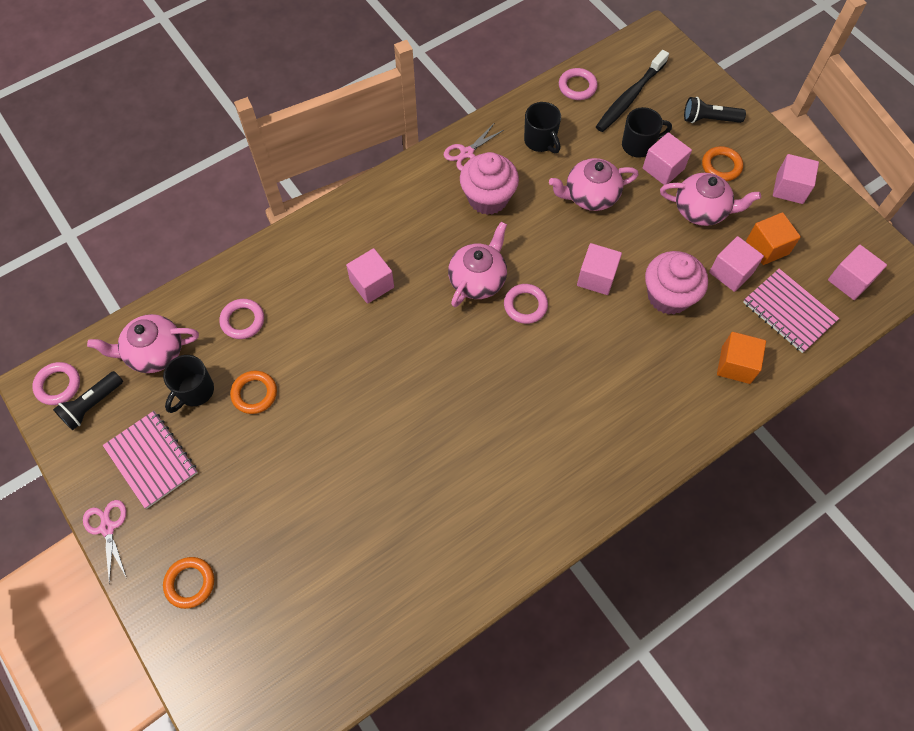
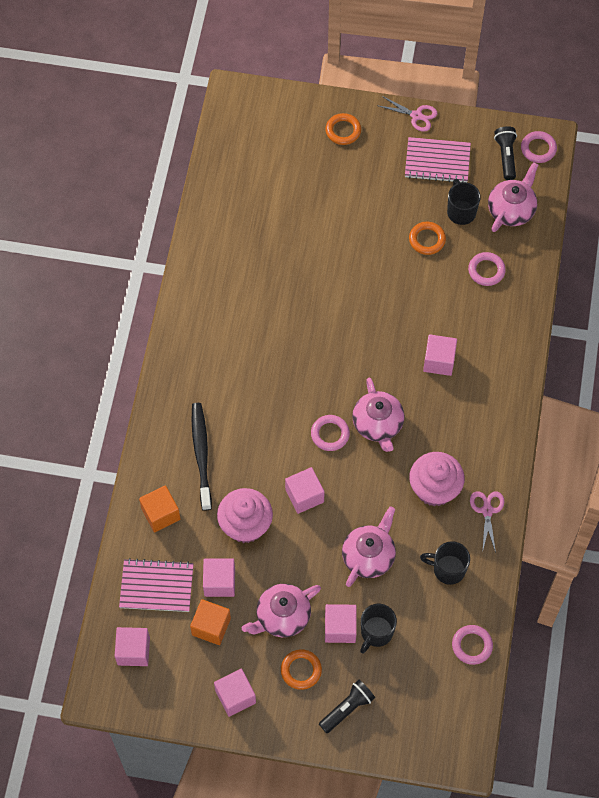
camera: 135 degrees right, 0 degrees up
black toothbrush [596,50,669,132] -> black toothbrush moved to [192,403,212,511]

